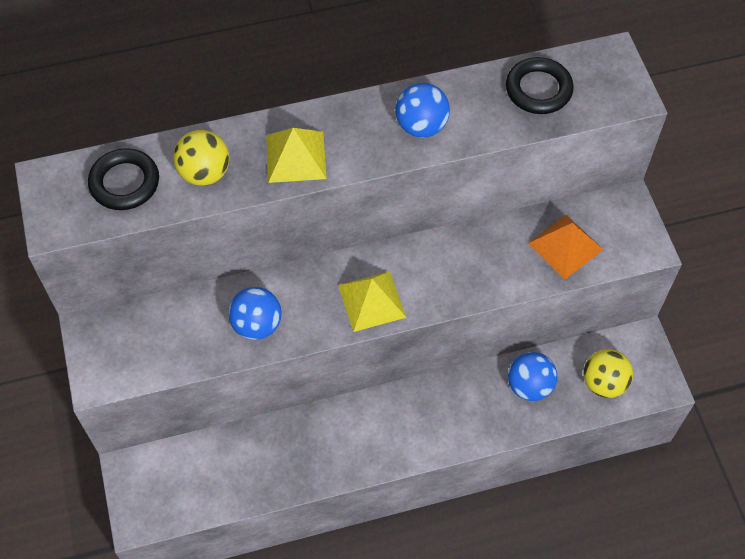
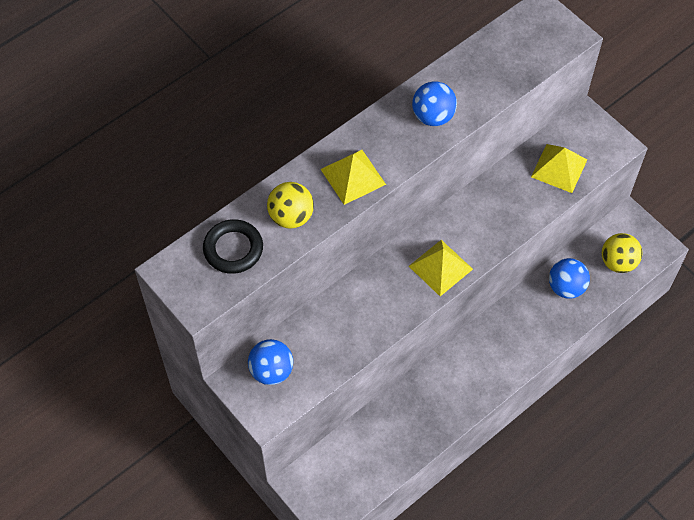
camera: 25 degrees left, 0 degrees up
blue ball [228,287,282,340] -> blue ball moved to [248,339,293,385]
black ring [506,57,574,114] -> none
orange pyramid [528,215,603,279] -> yellow pyramid [531,144,587,193]

